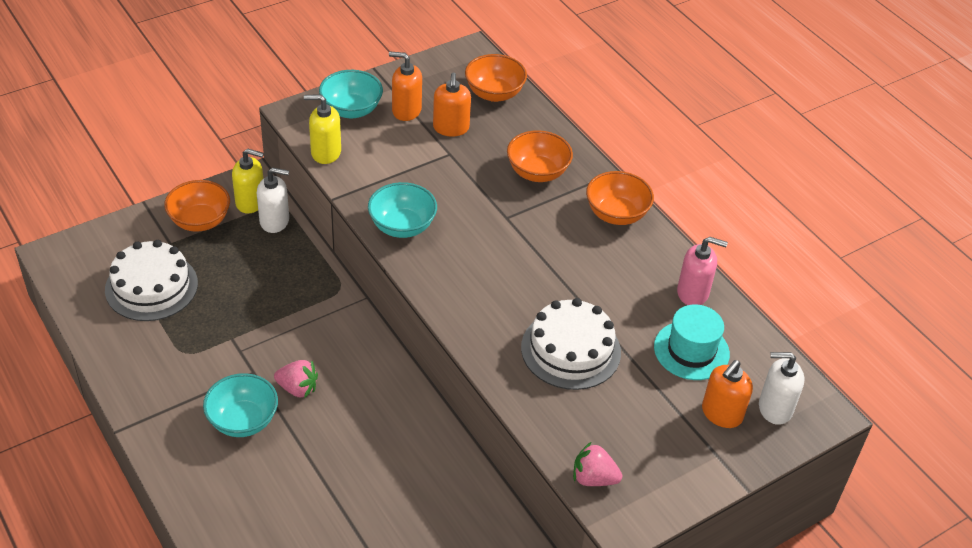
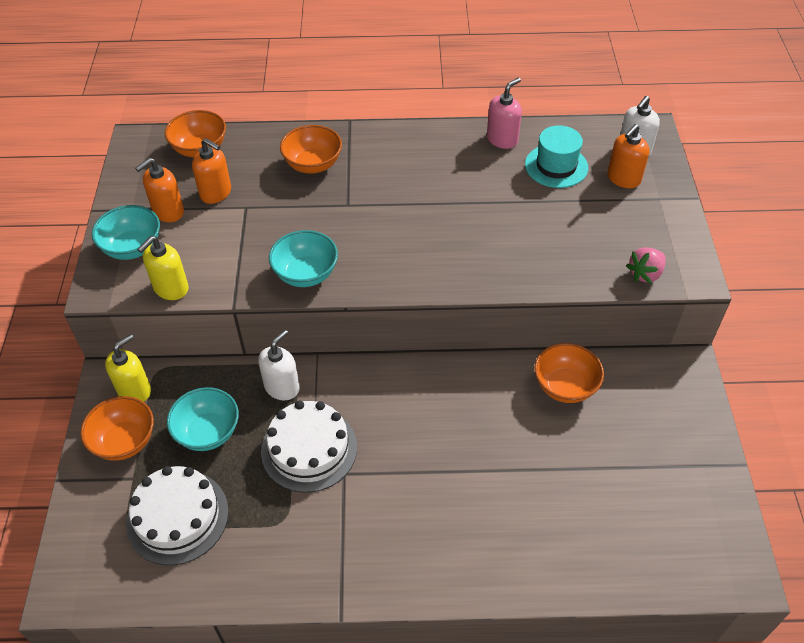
camera: 55 degrees left, 5 degrees up
turquoise bowl [203,373,278,437] -> turquoise bowl moved to [167,387,239,451]
white soap dispenser [257,167,289,233] -> white soap dispenser moved to [258,330,300,400]
pink strawberry [274,360,318,398] -> none
white cake [521,298,621,390] -> white cake moved to [261,401,357,493]
orange bowl [586,171,654,225] -> orange bowl moved to [535,343,604,403]
orange soap dispenser [702,360,753,428] -> orange soap dispenser turned 60 degrees clockwise [607,124,650,188]

